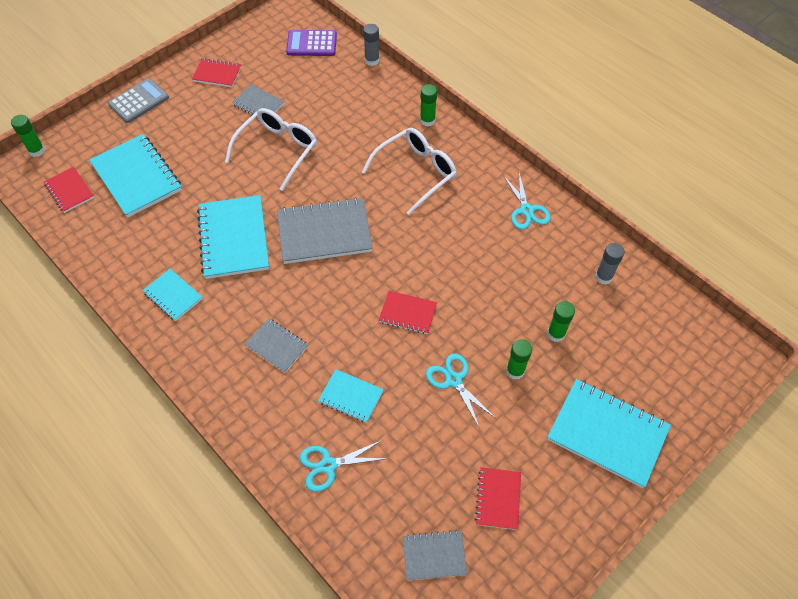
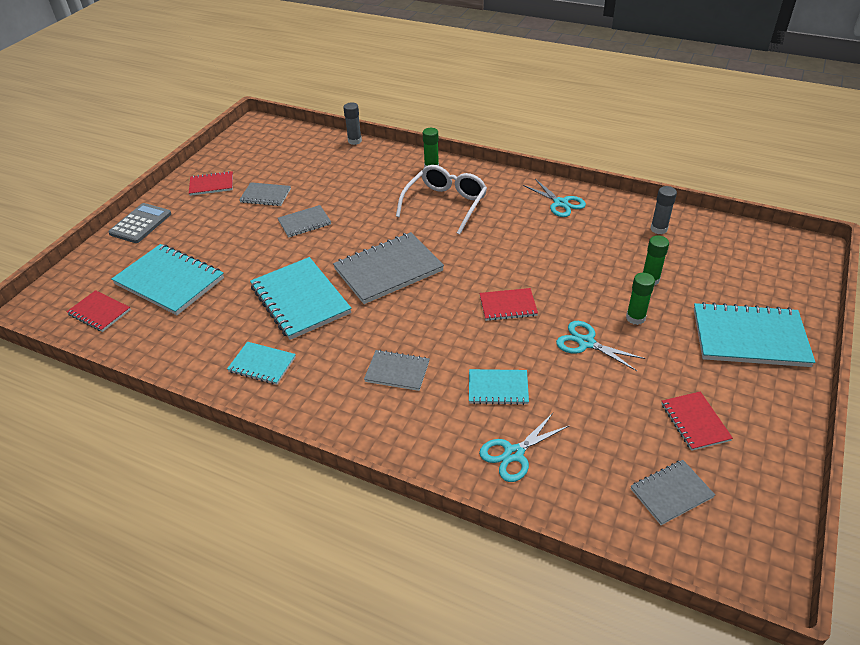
camera: 20 degrees left, 15 degrees down
green glue stick [11,115,45,157] -> none
white glasses [225,108,317,191] -> grey notebook [278,205,331,238]
purple calculator [286,30,337,56] -> none

